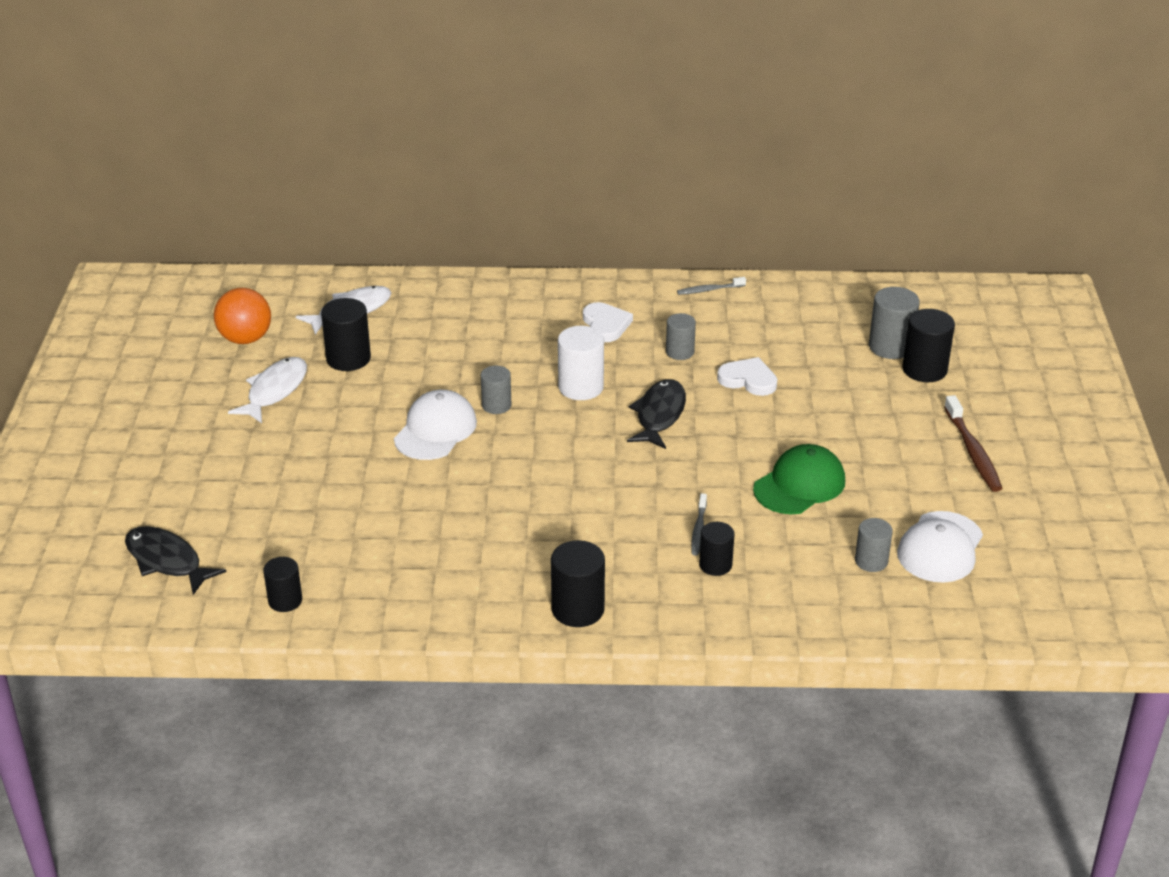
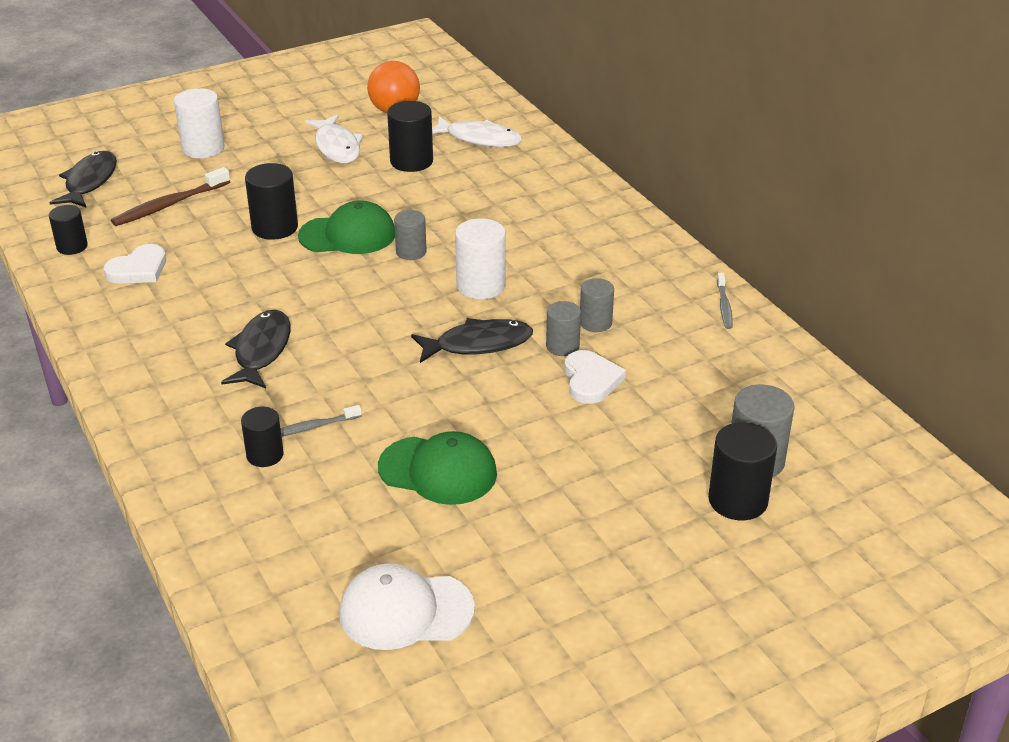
camera: 60 degrees right, 0 degrees up
white fish [228,357,307,423] -> white fish turned 75 degrees clockwise [305,115,363,163]
white cap [394,390,477,460] -> green cap [298,200,395,254]
black cylinder [551,540,605,627] -> black cylinder moved to [245,163,298,240]
white heart [583,302,633,342] -> white heart moved to [104,244,166,284]
grey toothbrush [677,277,746,295] -> grey toothbrush turned 135 degrees counterclockwise [717,273,733,329]
grey cylinder [855,518,893,572] -> grey cylinder moved to [546,301,581,356]
brown toothbrush [944,395,1003,492] -> brown toothbrush moved to [111,167,230,226]
none -> white cylinder [174,88,225,158]
none -> black fish [221,310,291,388]

